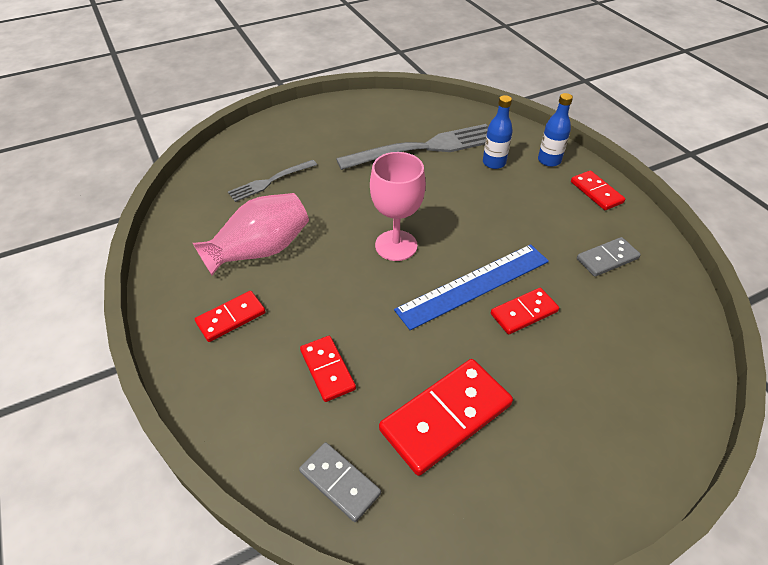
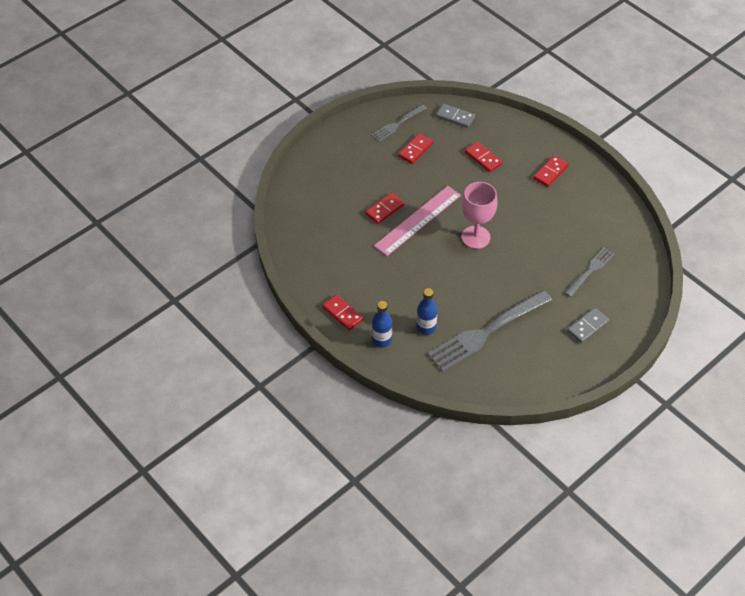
camera: 165 degrees right, 5 degrees up
pink vase [193,193,309,275] -> none
red domino [379,359,513,476] -> red domino [398,133,434,164], size x0.58
blue ruler [394,244,549,330] -> pink ruler [374,186,461,256]
grey domino [577,237,641,277] -> grey domino moved to [567,308,609,343]
none -> grey fork [371,104,427,142]

